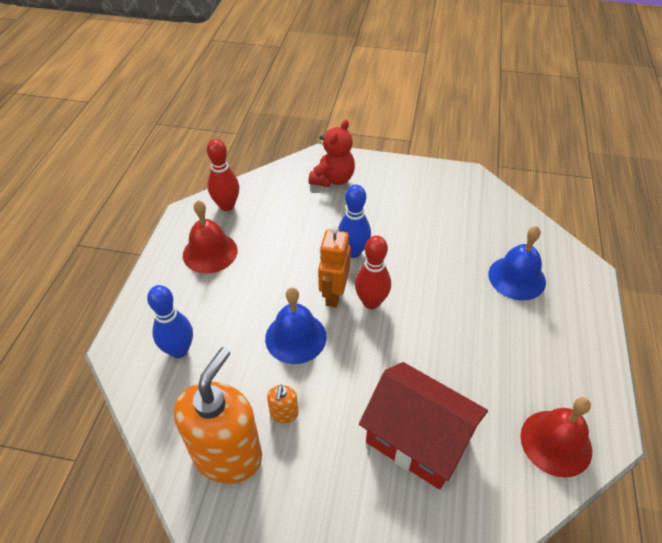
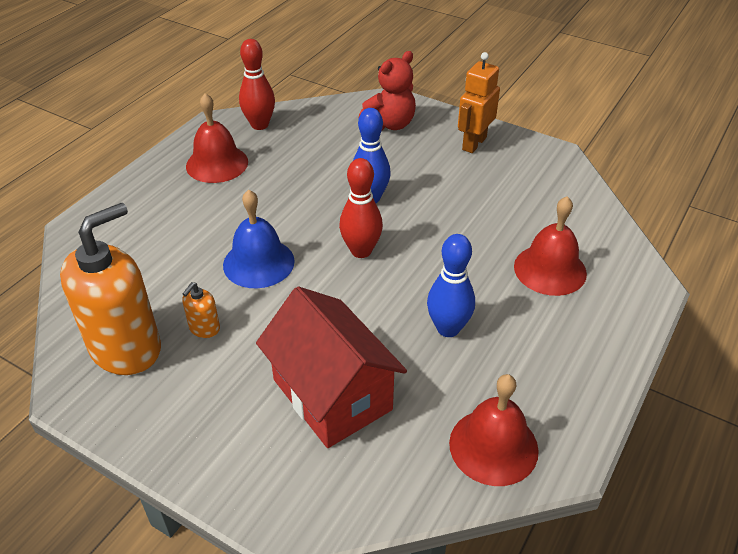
camera: 20 degrees right, 5 degrees down
blue bowling pin [147,285,193,358] -> blue bowling pin moved to [427,234,475,337]
orange robot [318,226,351,307] -> orange robot moved to [458,52,500,153]
blue bell [488,226,546,300] -> red bell [514,196,587,296]

